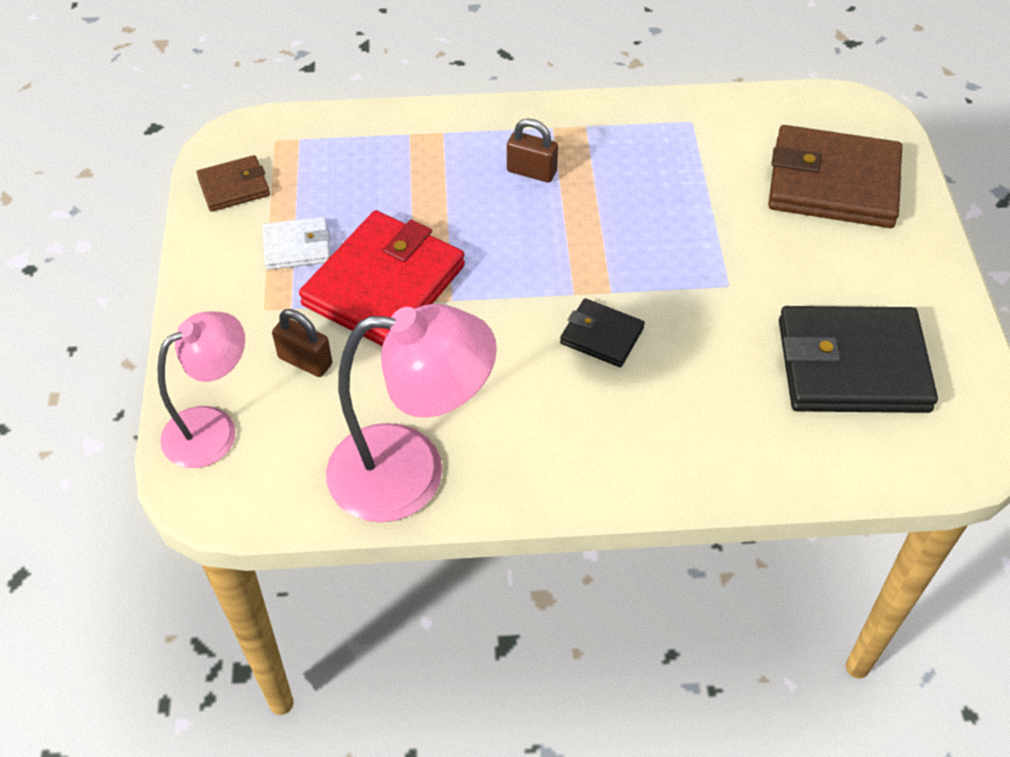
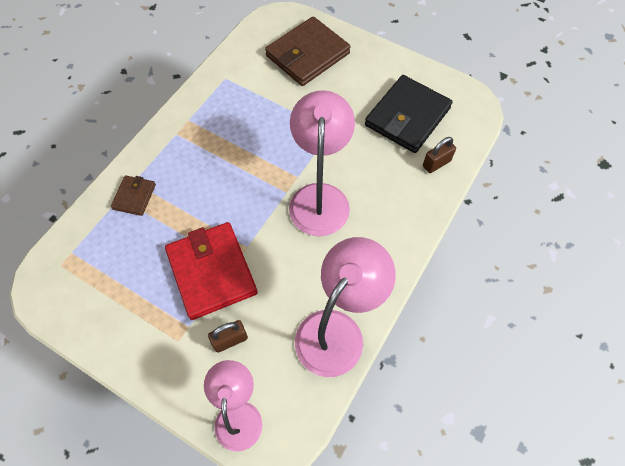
camera: 55 degrees left, 10 degrees up
brown wallet [197,155,270,212] -> brown wallet moved to [111,175,156,216]
white wallet [262,217,330,270] -> none
brown padlock [507,119,558,183] -> brown padlock moved to [423,137,456,173]
black wallet [560,298,645,367] -> pink lamp [289,90,355,236]

